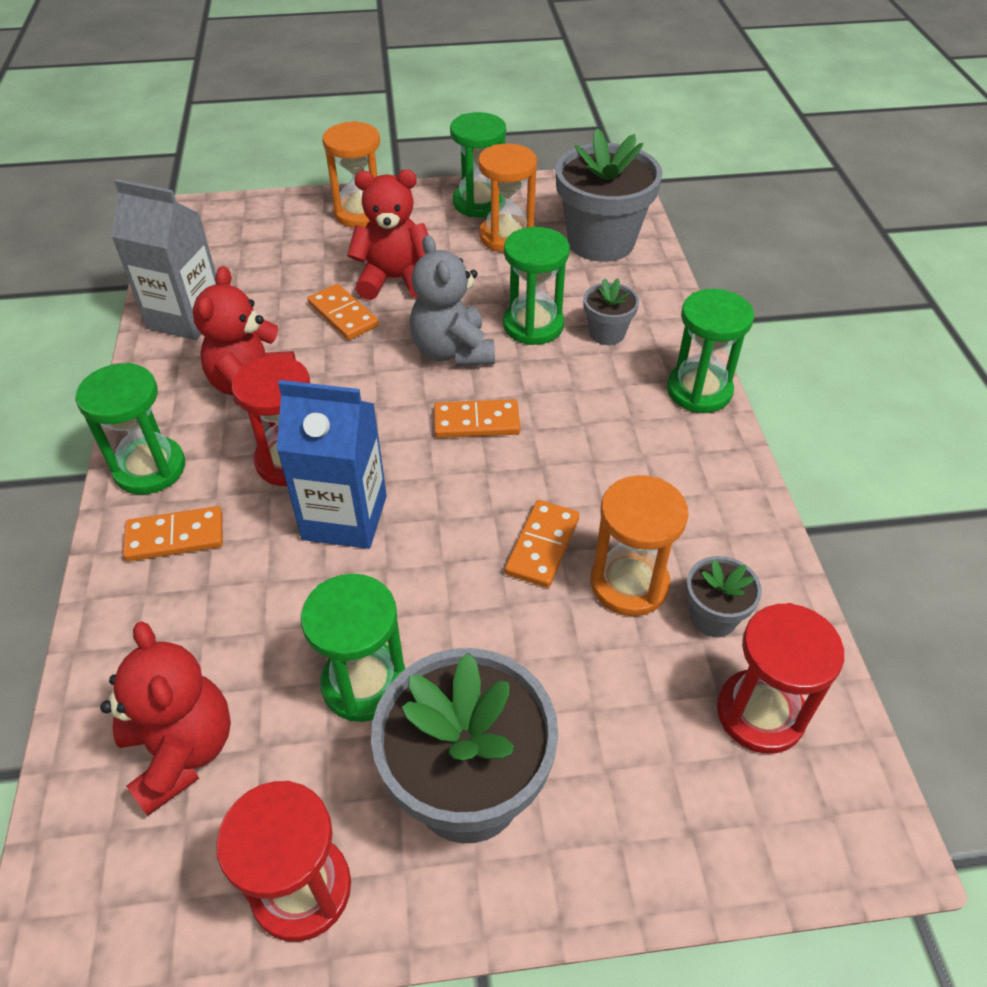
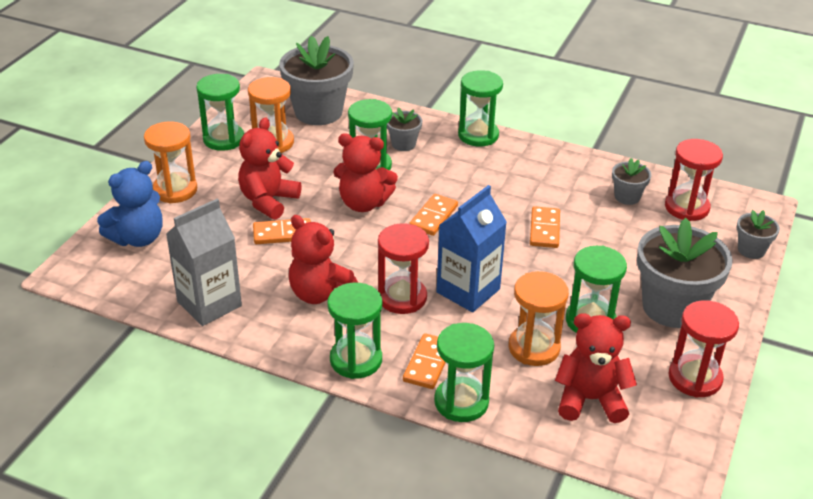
camera: 60 degrees left, 10 degrees down
grey teddy bear [410,235,495,366] -> red teddy bear [334,133,398,212]
orange domino [505,500,580,588] -> orange domino turned 45 degrees clockwise [530,206,560,248]
orange hourglass [591,475,689,616] -> orange hourglass moved to [509,271,569,366]
none -> blue teddy bear [97,161,163,247]
none -> green hourglass [434,323,494,422]
none -> grey flower pot [737,210,780,259]

